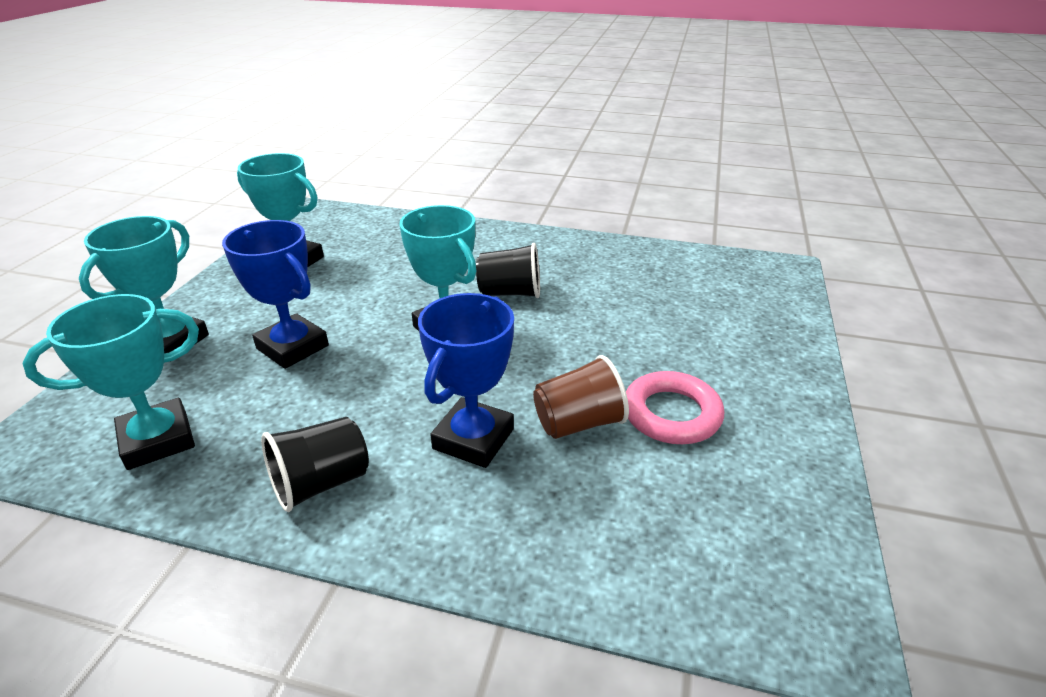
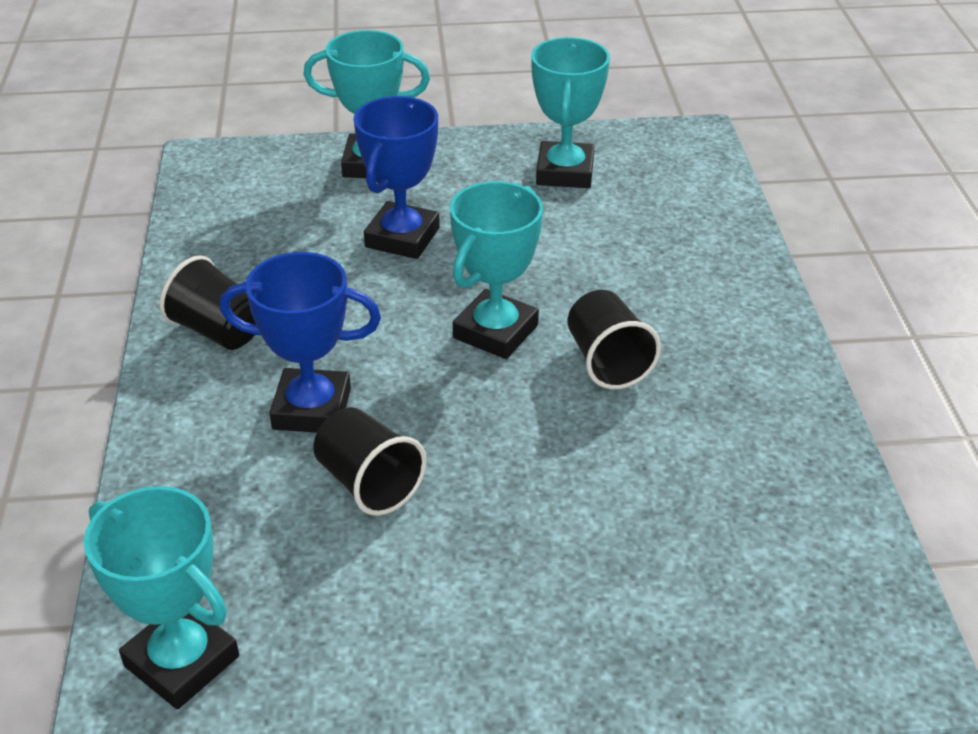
camera: 70 degrees right, 5 degrees up
turquoise trophy [23,294,199,470] -> turquoise trophy moved to [83,486,239,709]
brown cup [533,355,629,439] -> black cup [313,407,427,516]
pink ring [626,371,724,444] -> none

